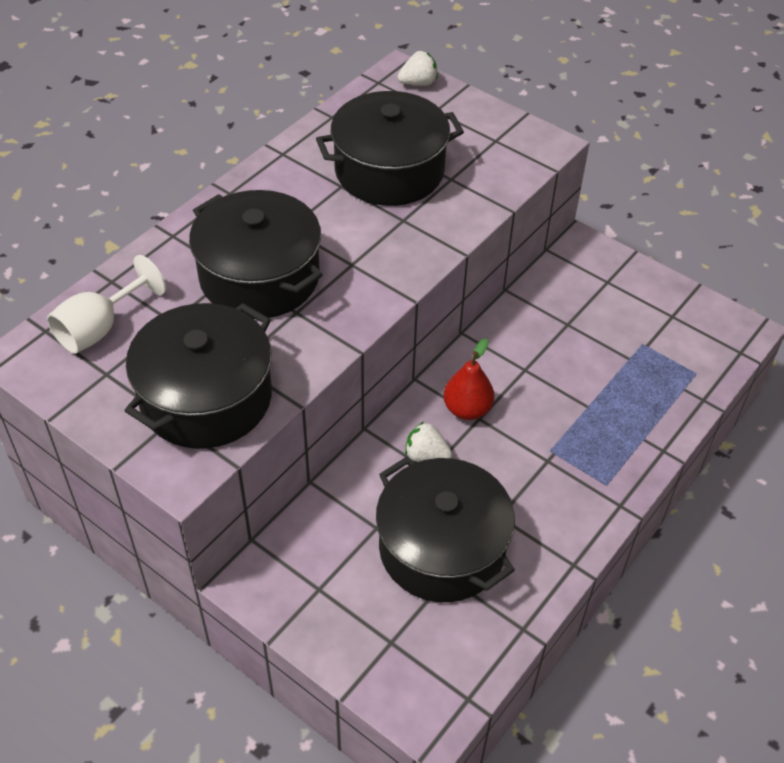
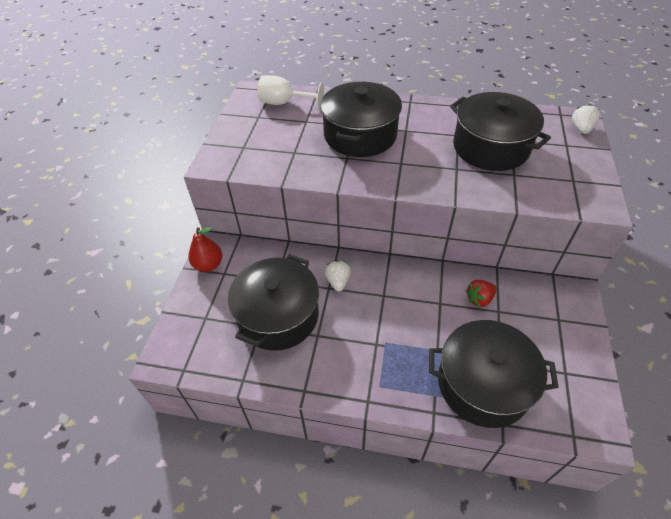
camera: 65 degrees right, 0 degrees up
black pot [125,303,272,449] -> black pot moved to [429,320,559,428]
white strawberry [398,51,438,86] -> white strawberry turned 120 degrees counterclockwise [572,104,600,134]
red pear [443,338,495,420] -> red pear moved to [188,227,223,272]
none -> red strawberry [466,280,497,307]

